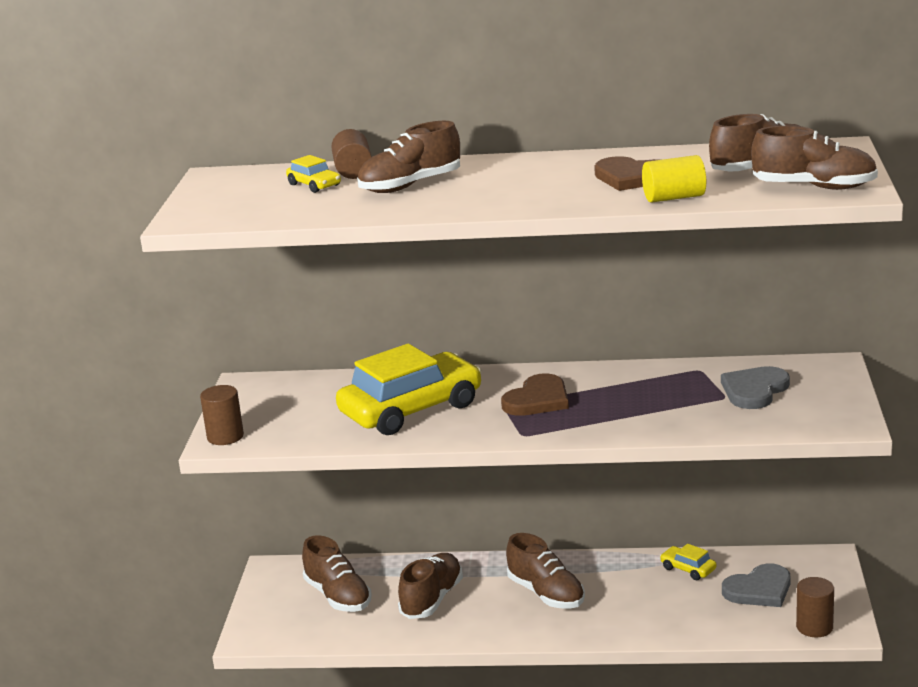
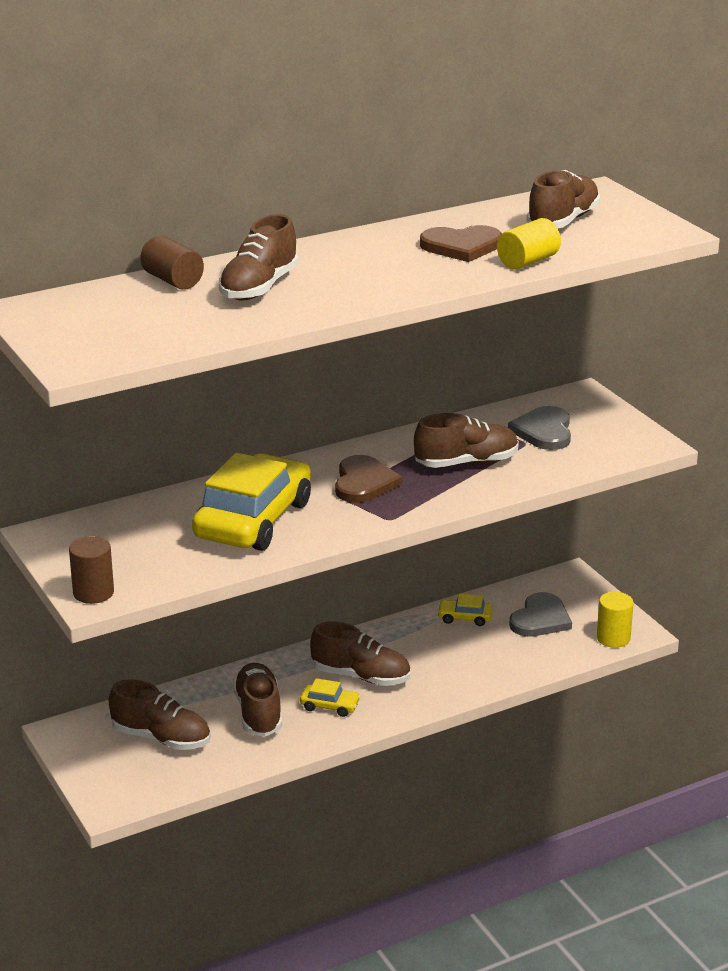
camera: 35 degrees left, 5 degrees up
yellow car [286,155,341,193] -> yellow car moved to [300,678,361,717]
brown shoe [751,126,878,190] -> brown shoe moved to [414,413,519,468]
brown cylinder [796,577,834,638] -> yellow cylinder [597,592,634,648]

